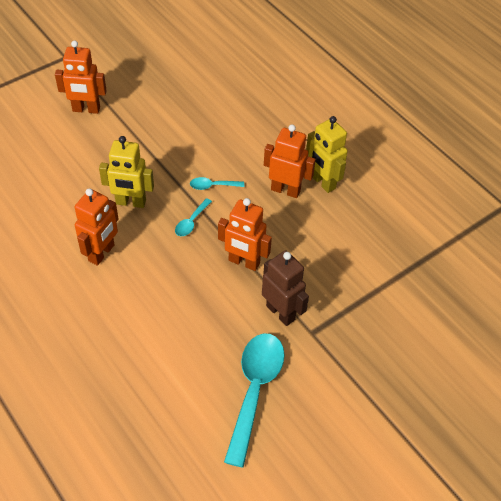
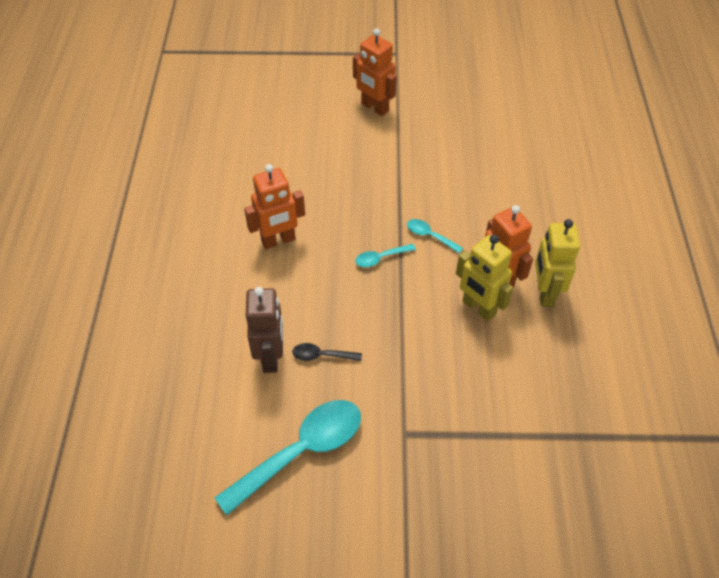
camera: 40 degrees right, 0 degrees up
yellow robot [99,136,154,208] -> yellow robot moved to [456,235,513,321]
orange robot [218,198,272,271] -> none
brown robot [262,251,309,326] -> brown robot moved to [246,287,283,373]
none -> black spoon [292,343,362,361]

